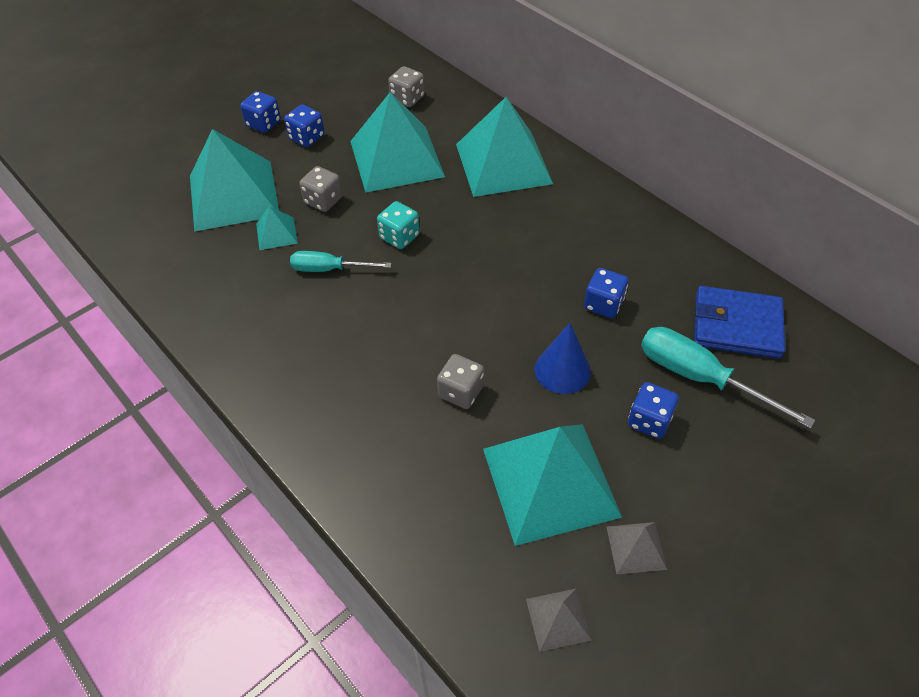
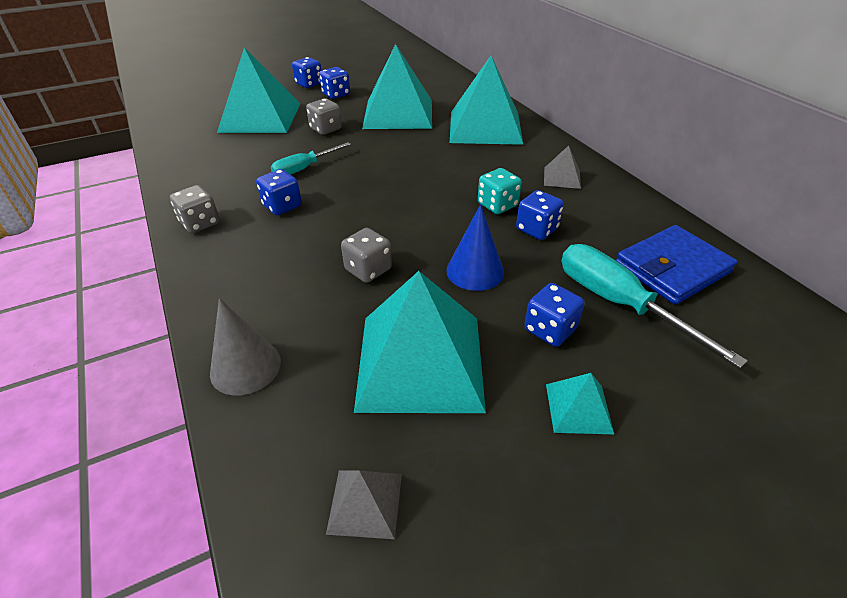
camera: 15 degrees right, 10 degrees down
turquoise pyramid [256,206,298,250] -> turquoise pyramid moved to [546,373,614,434]
turquoise screwdriver [290,251,392,272] -> turquoise screwdriver turned 60 degrees counterclockwise [271,142,351,175]
turquoise dice [377,201,420,249] -> turquoise dice moved to [478,168,522,214]
grey dice [388,66,425,107] -> grey dice moved to [170,185,220,233]
grey pyramid [607,522,667,574] -> grey pyramid moved to [544,145,581,189]
blue wallet [694,286,785,359] -> blue wallet turned 60 degrees counterclockwise [616,225,738,305]
none -> grey cone [210,298,281,396]
none -> blue dice [256,169,302,215]

